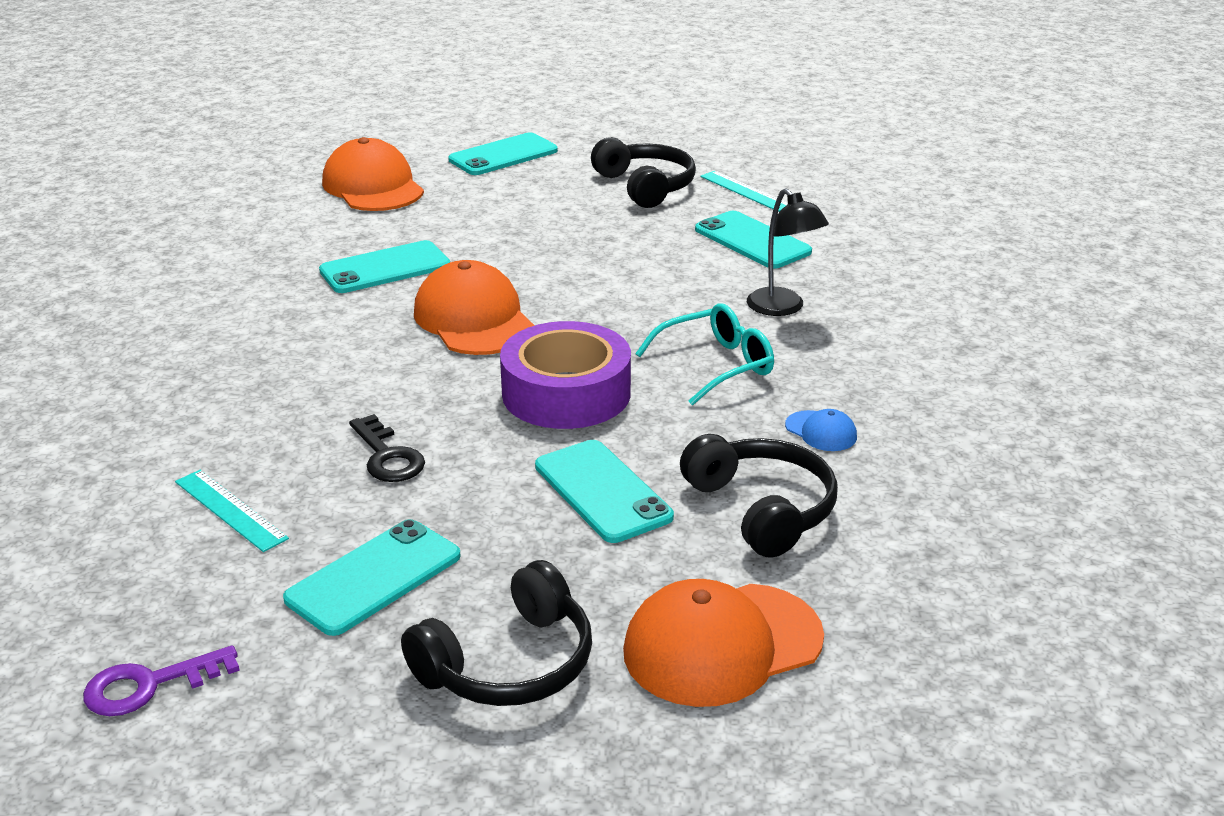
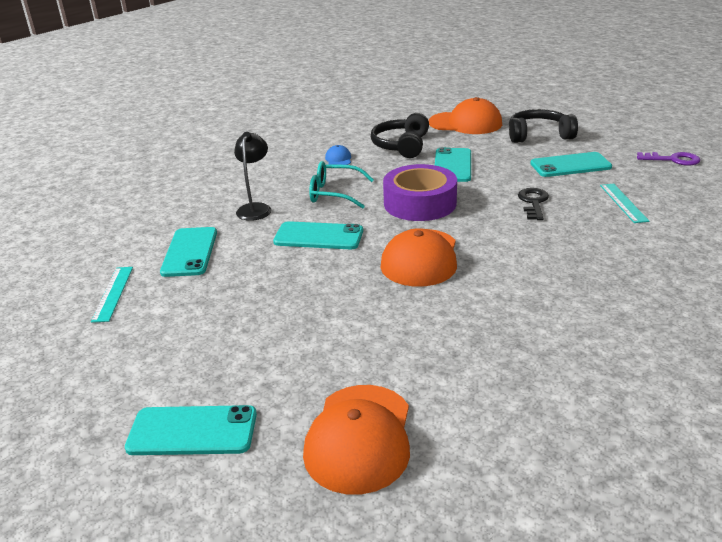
camera: 140 degrees left, 0 degrees up
turquoise phone [319,240,450,293] -> turquoise phone moved to [273,221,363,249]
black headphones [591,137,696,208] -> none

